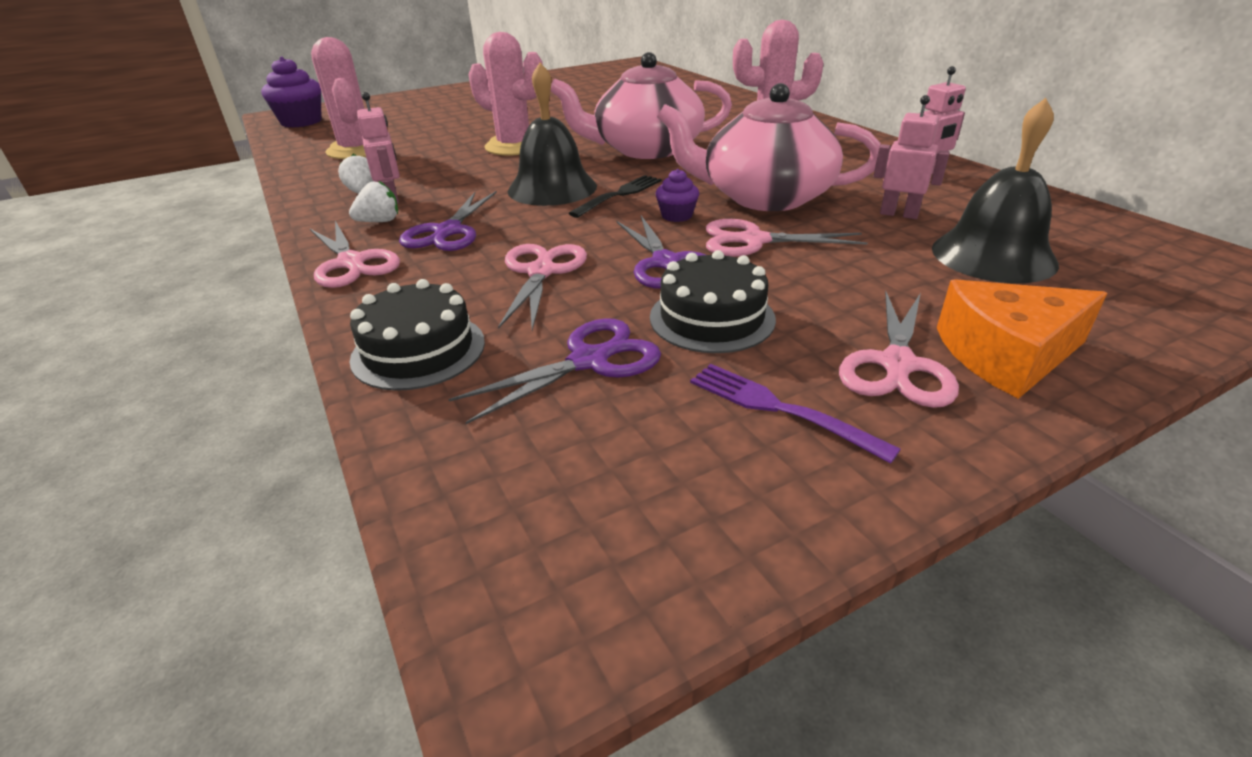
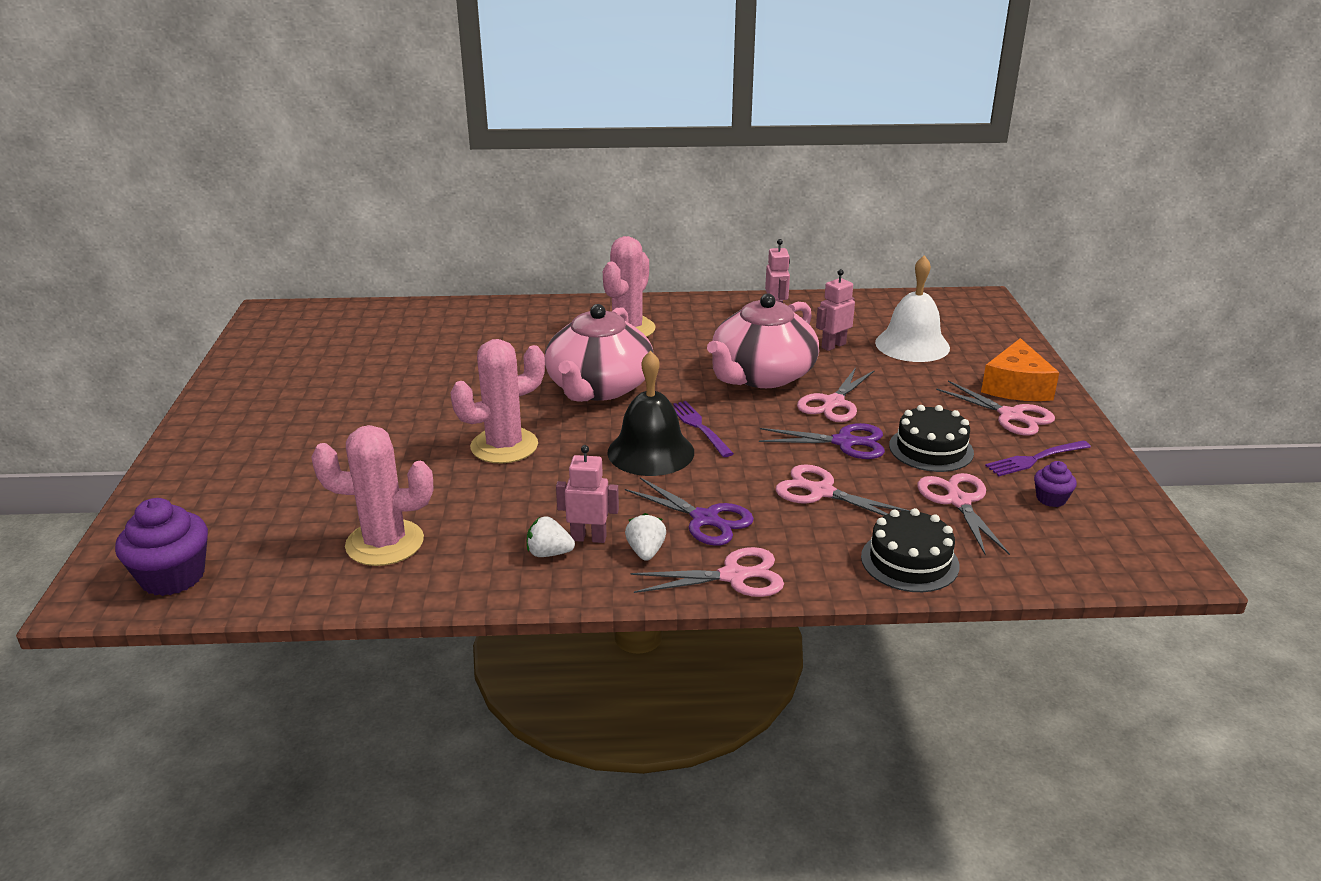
camera: 65 degrees left, 5 degrees down
purple scissors [448,318,661,424] -> pink scissors [917,473,1010,556]
black fork [569,175,661,218] -> purple fork [673,401,734,457]
purple cupcake [656,169,699,222] -> purple cupcake moved to [1034,461,1077,507]
black bell [932,98,1059,283] -> white bell [875,255,950,362]

